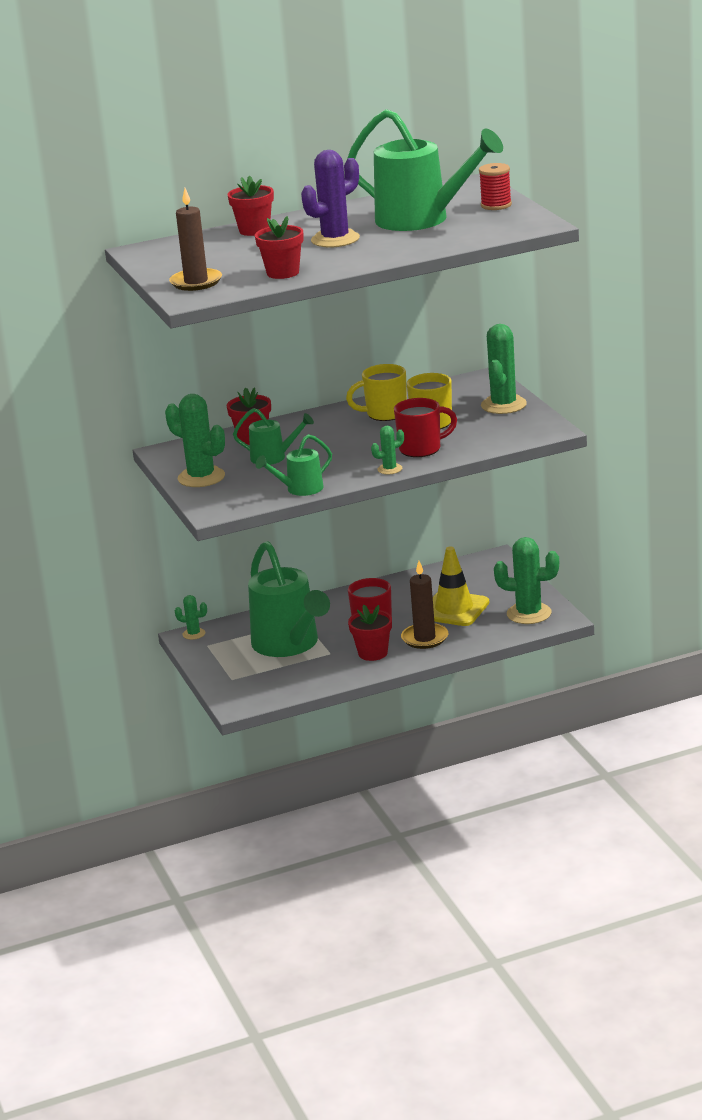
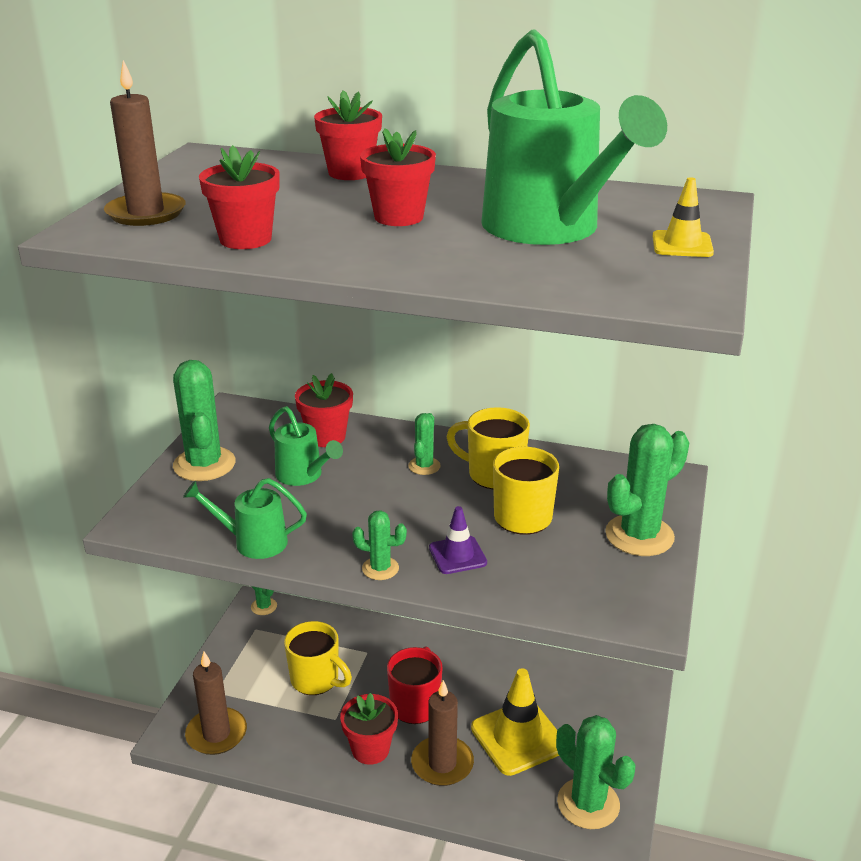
camera: 35 degrees right, 5 degrees up
green watering can [248,541,330,657] -> yellow mug [284,621,352,695]
purple cactus [301,150,360,247] -> red flower pot [360,128,436,226]
red mug [394,398,457,457] -> purple traffic cone [429,506,487,574]
red spool [479,163,512,210] -> yellow traffic cone [653,177,714,257]
none -> brown candle [185,651,247,755]
none -> green cactus [408,413,441,475]

